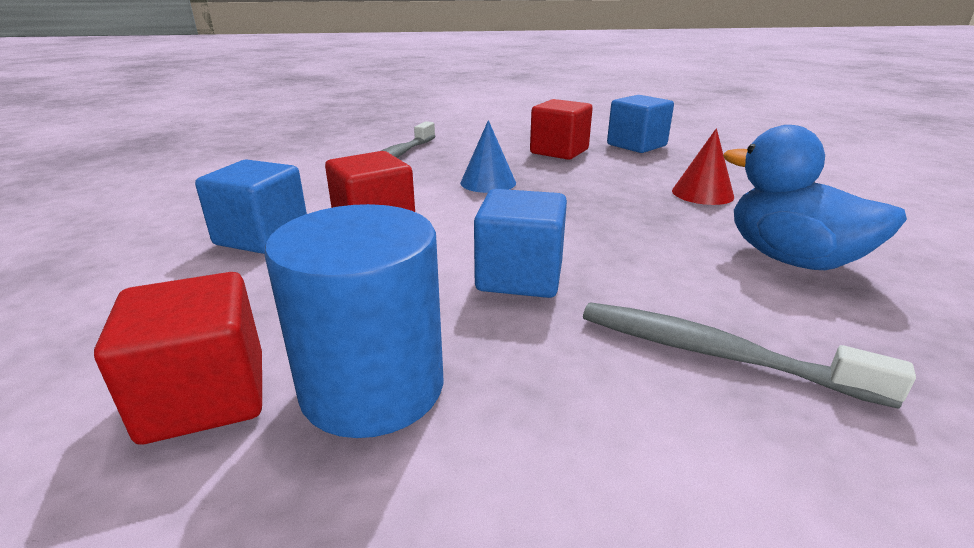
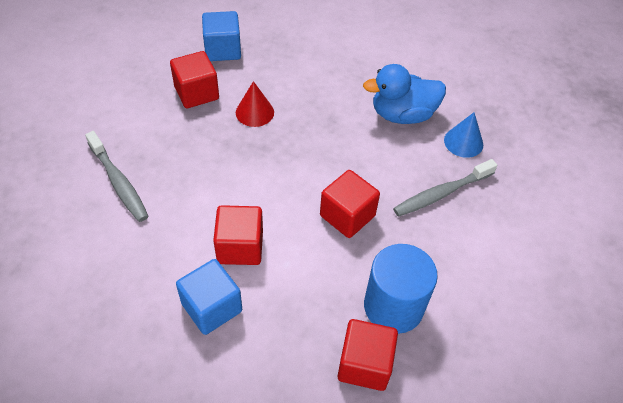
camera: 60 degrees left, 25 degrees up
blue cone [460,120,516,193] -> blue cone moved to [444,112,483,158]
blue cube [474,189,567,298] -> red cube [320,170,380,238]
red cone [672,128,734,205] -> red cone moved to [236,81,274,127]

